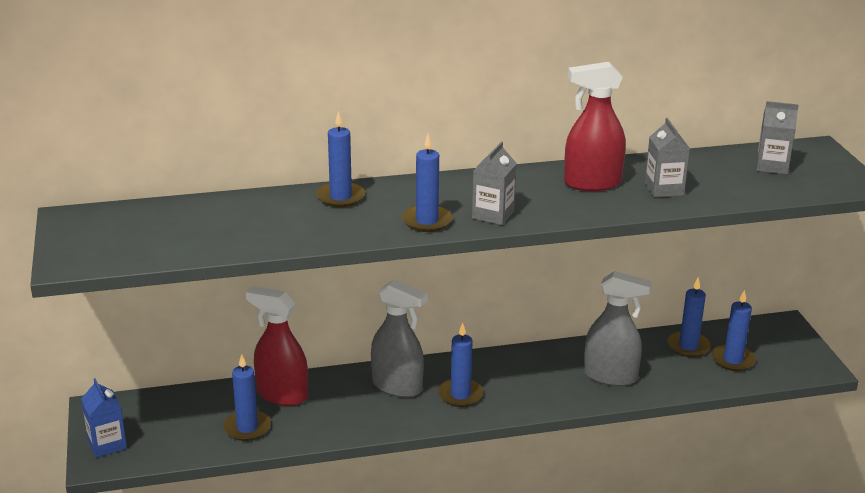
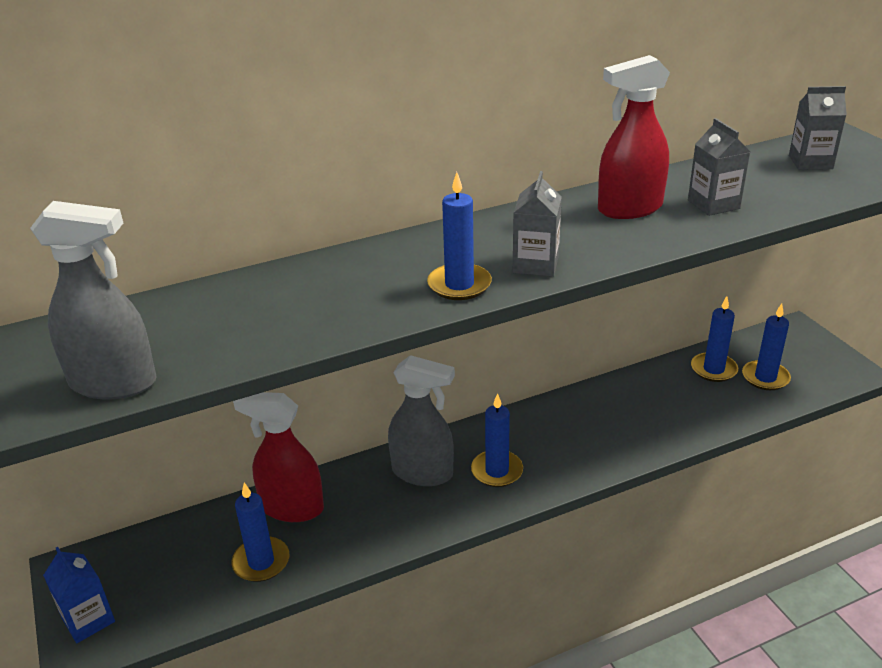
camera: 10 degrees left, 5 degrees up
blue candle [316,111,365,207] -> none
grey spray bottle [584,271,652,386] -> grey spray bottle moved to [30,201,157,399]

